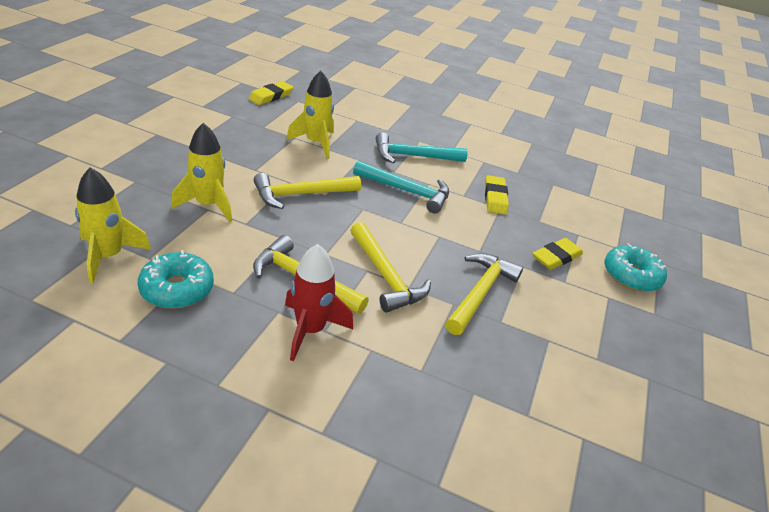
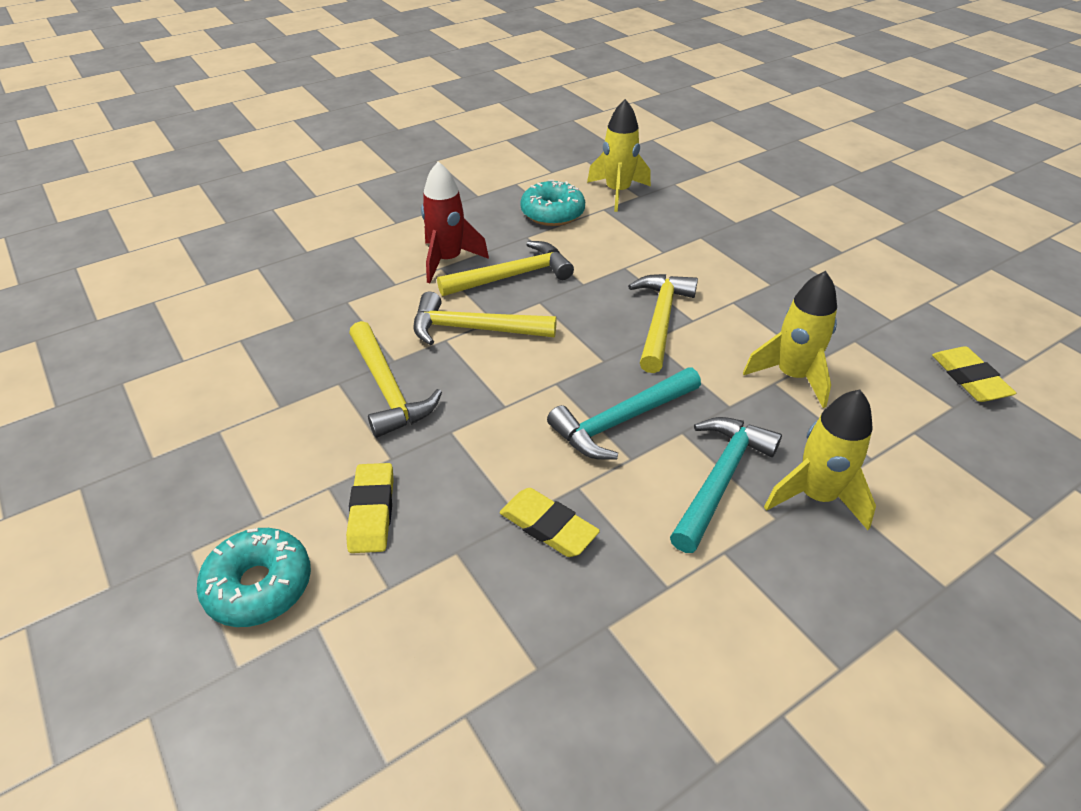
camera: 130 degrees right, 5 degrees up
yellow rocket [171,123,232,222] -> yellow rocket moved to [764,389,876,530]

